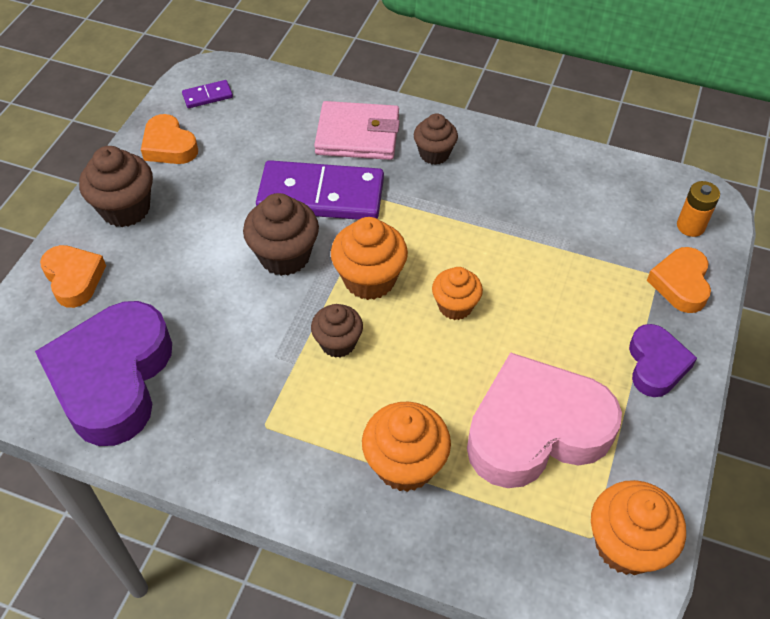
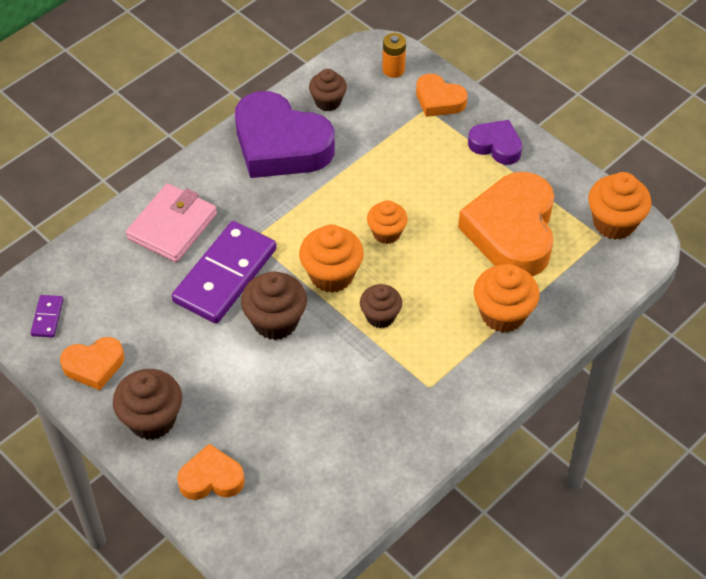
camera: 65 degrees left, 0 degrees up
purple heart [35,301,172,446] -> purple heart moved to [235,91,335,178]
brown cupcake [414,113,458,165] -> brown cupcake moved to [309,69,347,111]
pink heart [467,352,622,488] -> orange heart [458,172,554,277]

